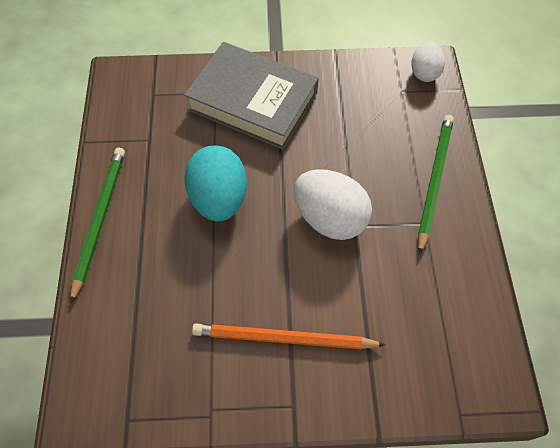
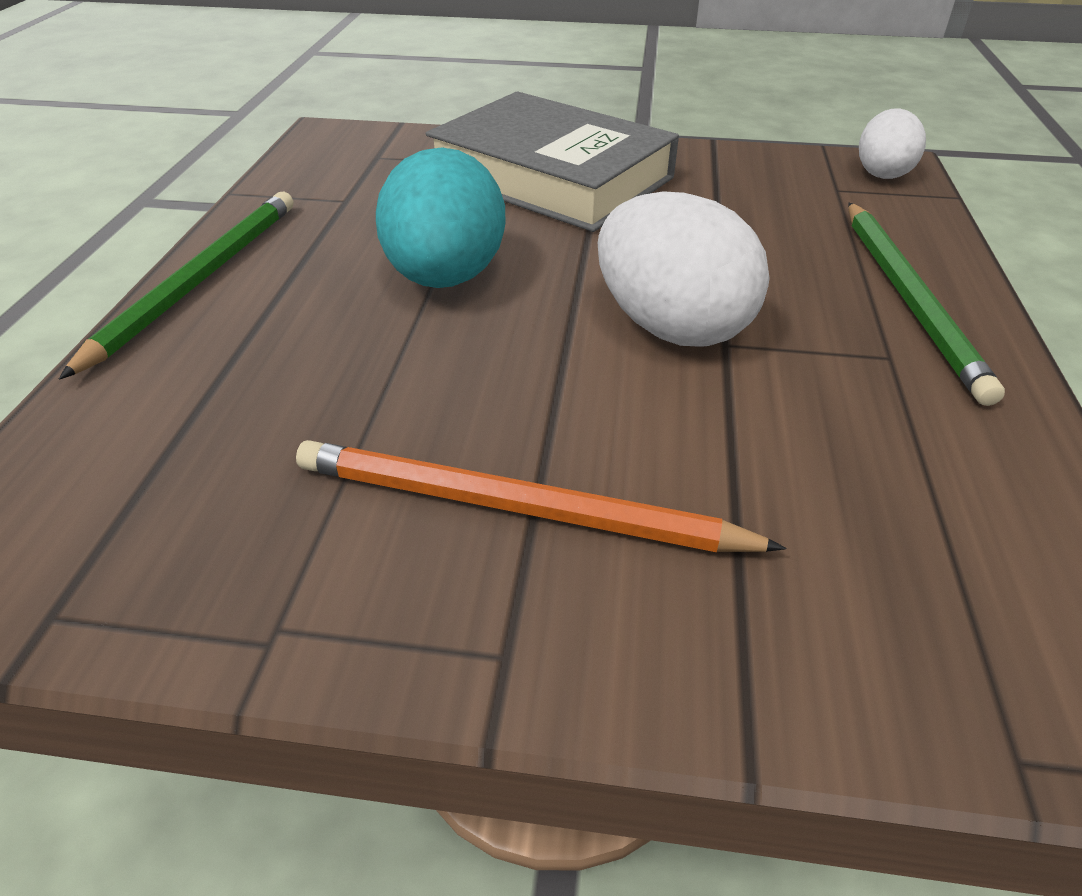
camera: 10 degrees right, 20 degrees down
green pencil [418,115,454,255] -> green pencil turned 150 degrees clockwise [848,203,1005,406]

